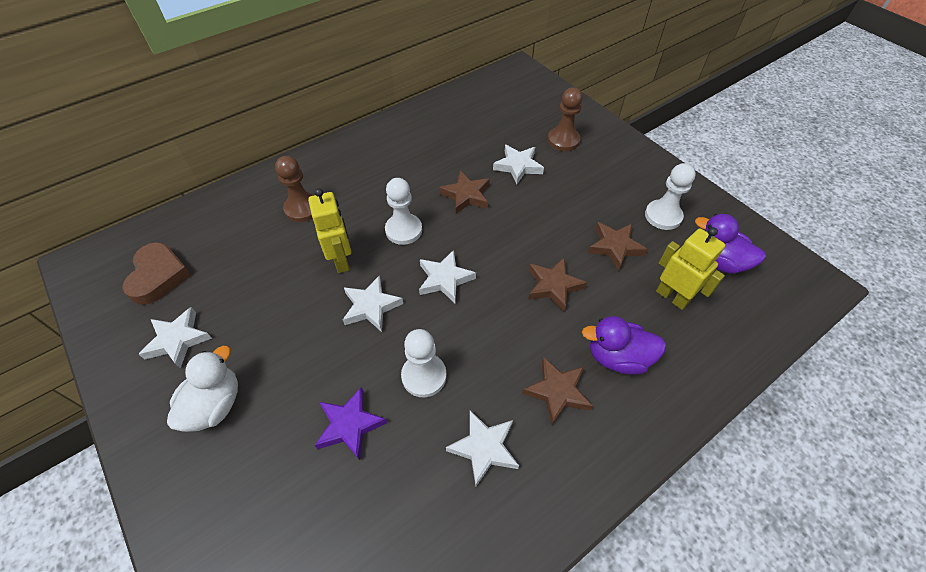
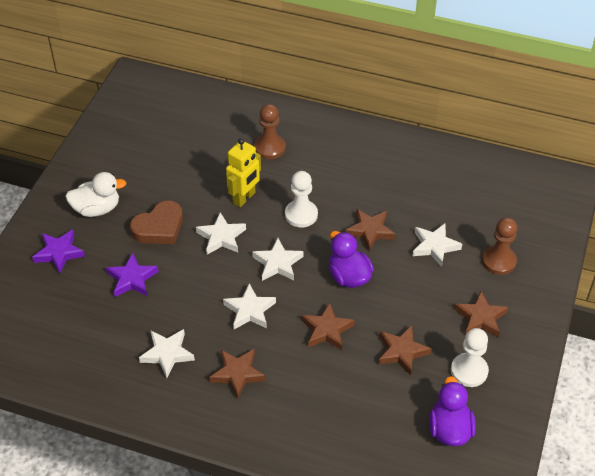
camera: 55 degrees right, 5 degrees down
brown heart [122,242,191,305] -> brown heart moved to [130,200,183,244]
white star [139,307,212,369] -> white star moved to [223,283,276,329]
white pawn [401,329,447,397] -> none
purple duck [582,316,666,375] -> purple duck moved to [329,231,374,288]
yellow robot [656,227,725,310] -> none
none -> purple star [32,230,85,274]
none -> brown star [454,291,508,337]

